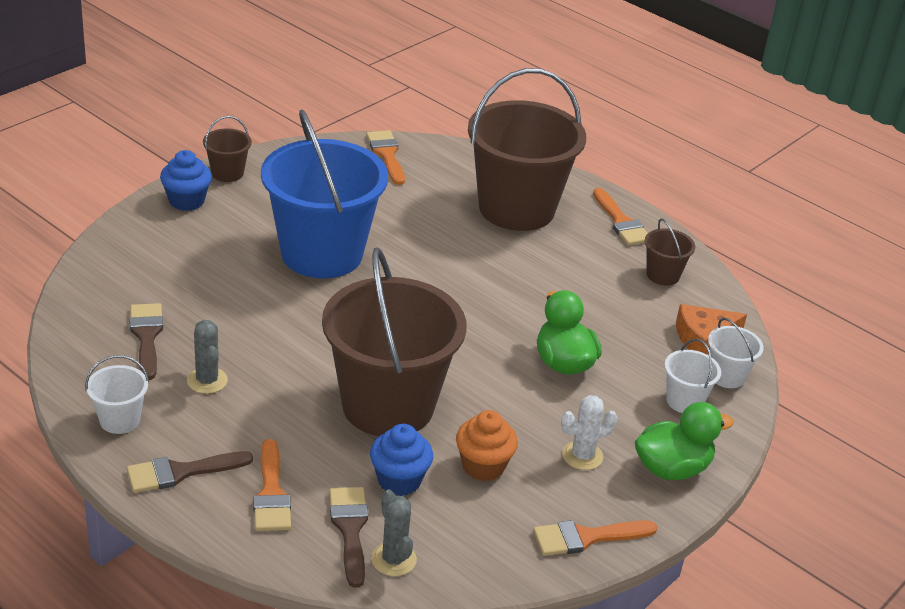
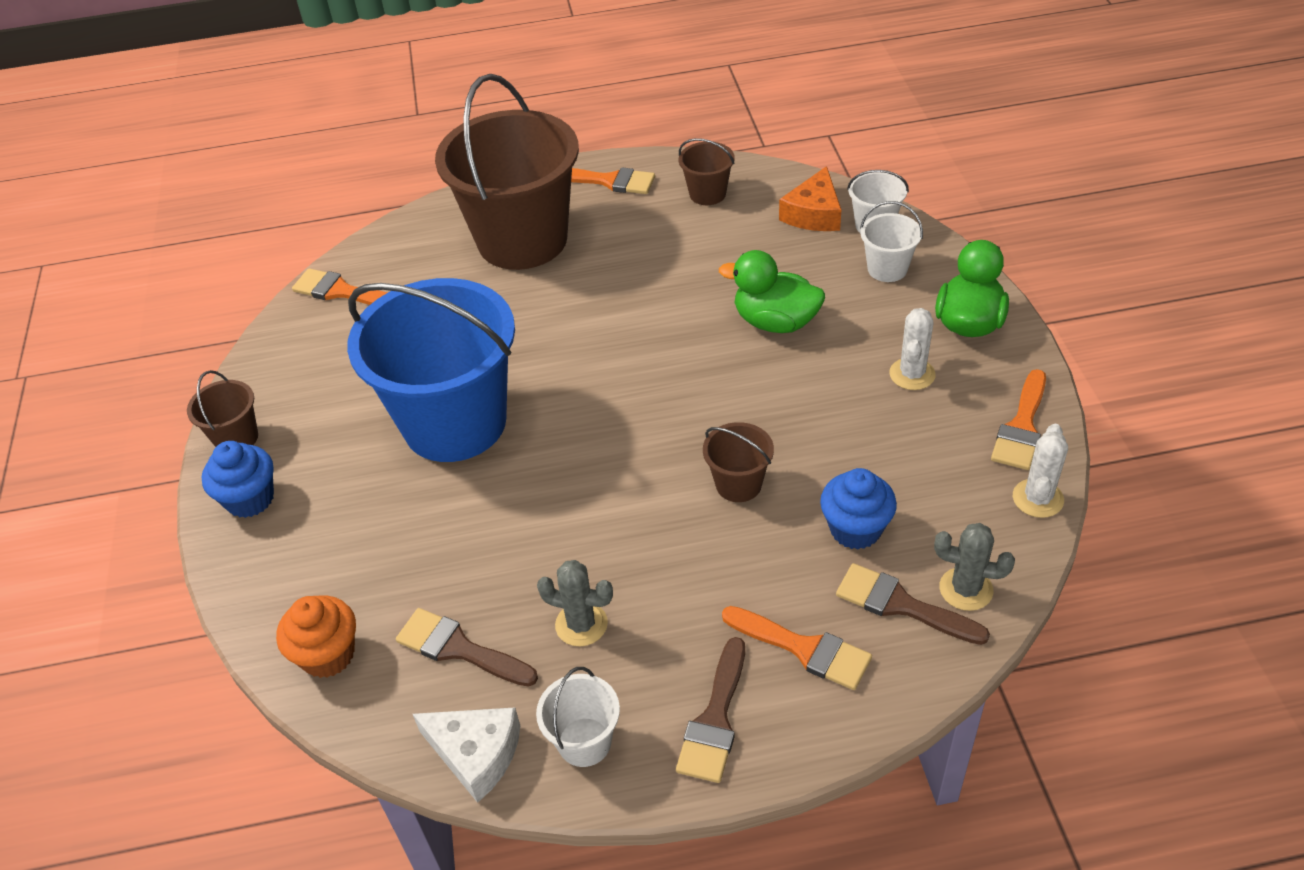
camera: 45 degrees left, 10 degrees up
brown bucket [322,247,467,436] -> brown bucket [703,422,774,502], size x0.42
orange cupcake [456,410,518,481] -> orange cupcake moved to [276,595,356,678]
none -> white cheese [413,707,520,803]
none -> white cactus [1013,424,1068,518]

